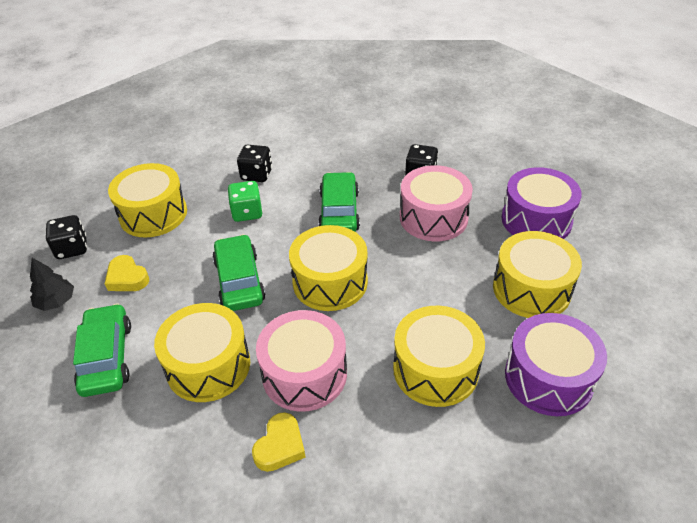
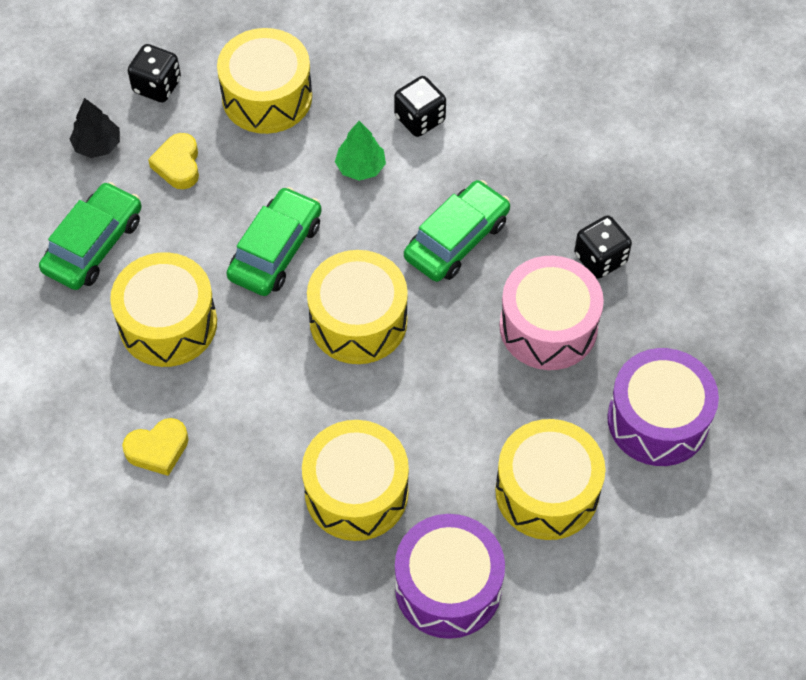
camera: 40 degrees right, 15 degrees up
green dice [227,181,263,222] -> green tree [335,121,386,181]
pink drum [256,310,347,412] -> none

